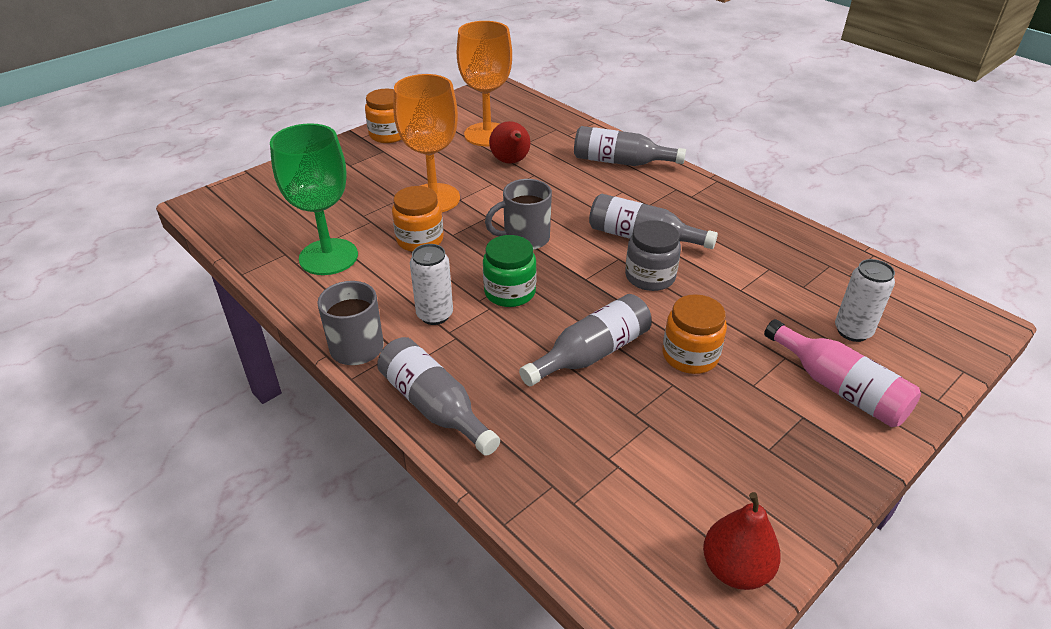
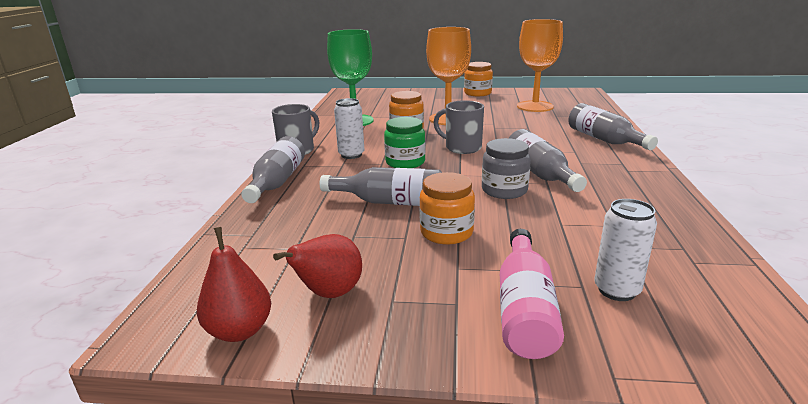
camera: 50 degrees right, 15 degrees down
red pear [489,121,531,164] -> red pear moved to [273,234,362,298]

